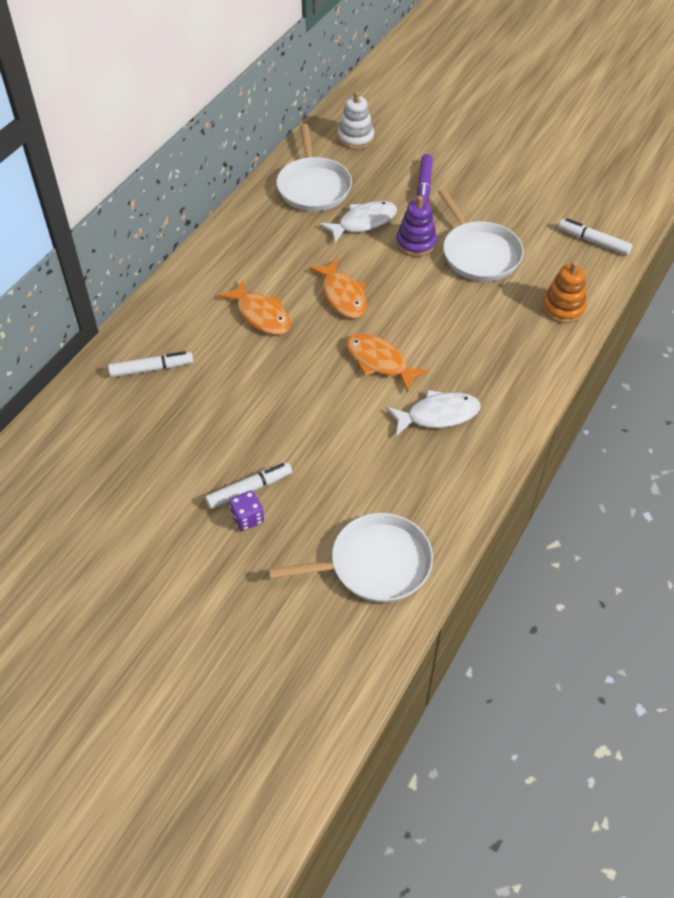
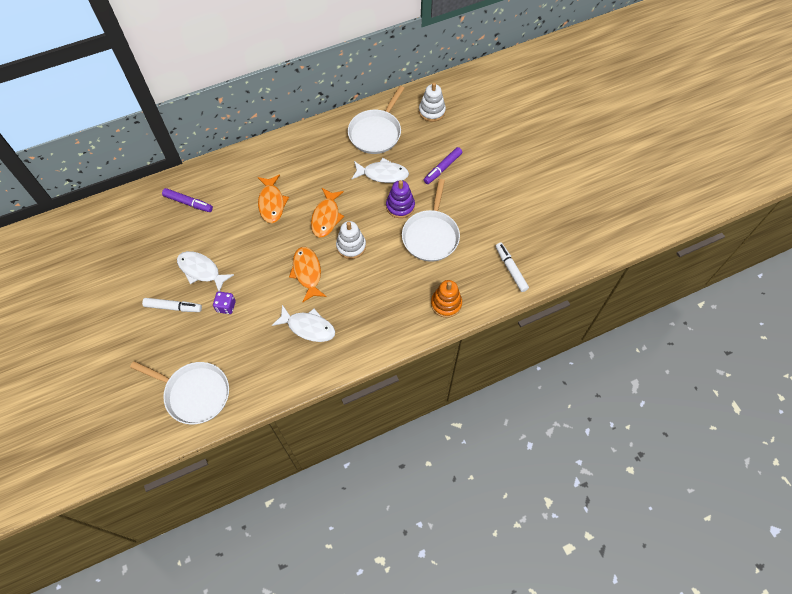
camera: 35 degrees right, 10 degrees up
white marker [108,351,193,377] -> purple marker [162,188,213,212]
purple dice [229,490,264,531] -> purple dice moved to [213,292,236,314]
none -> white fish [177,251,234,292]
none -> white stacking toy [336,221,366,259]

